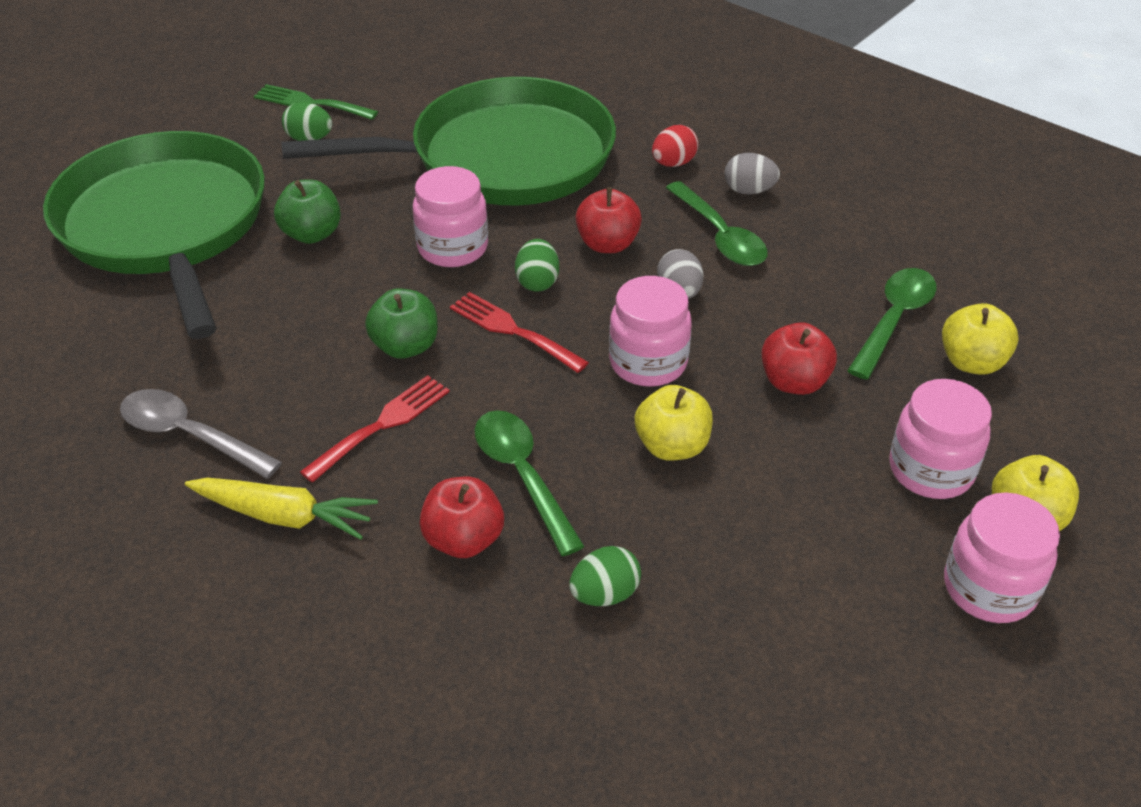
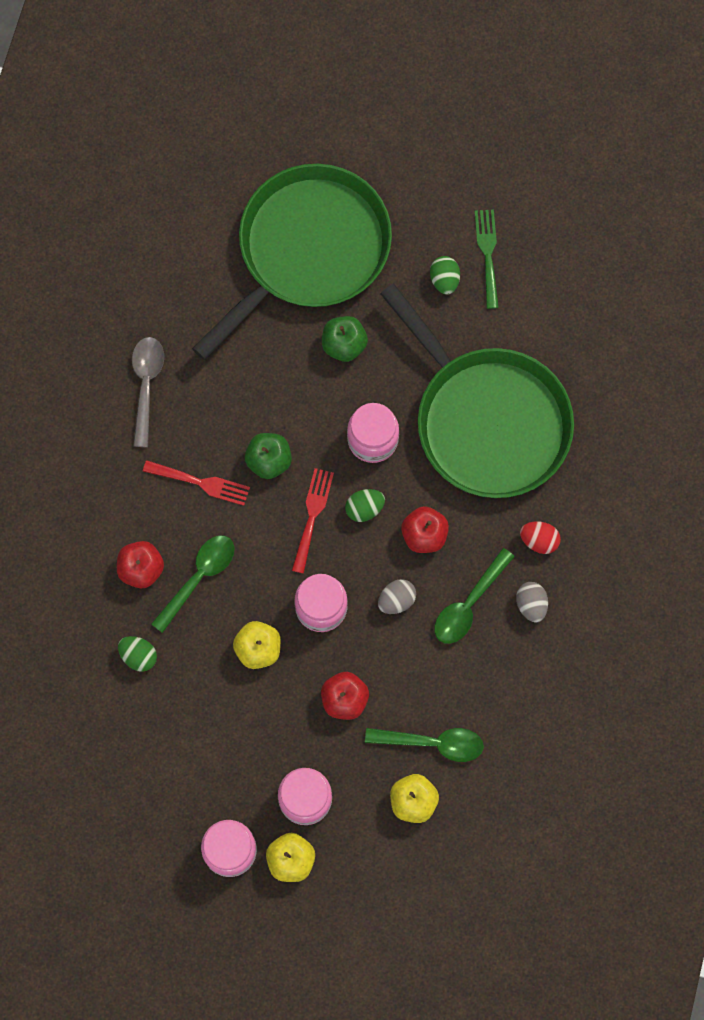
camera: 65 degrees right, 30 degrees up
yellow carrot [185,478,378,540] -> none

